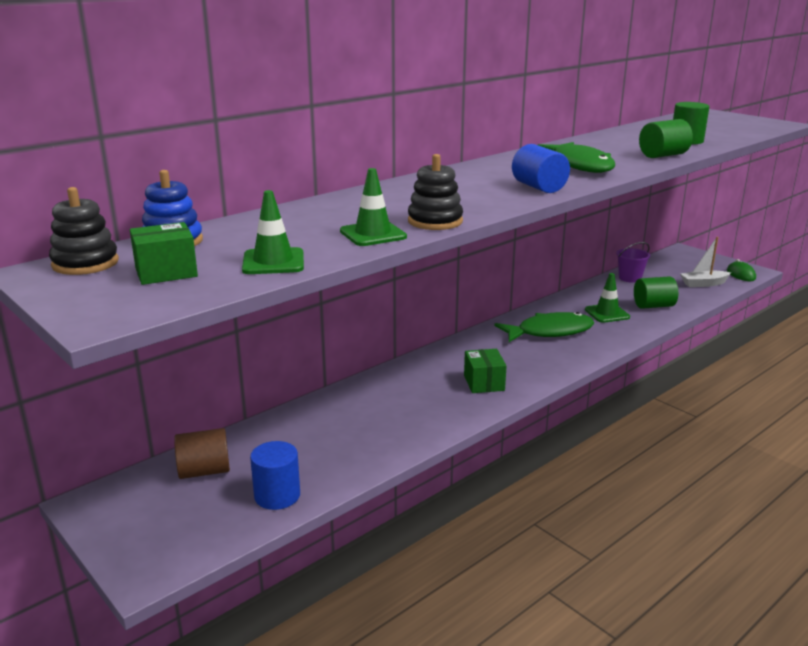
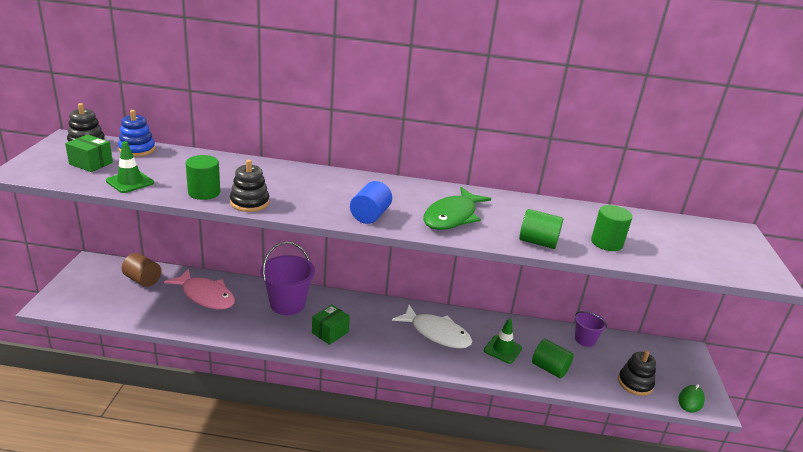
camera: 45 degrees right, 5 degrees up
blue cylinder [250,441,300,510] -> none
green traffic cone [340,168,407,246] -> green cylinder [185,155,220,200]
green fish [495,312,594,342] -> white fish [392,305,472,349]
white boat [680,237,731,287] -> black stacking toy [618,350,656,396]
none -> pink fish [164,269,235,310]
none -> purple bucket [261,242,315,315]

